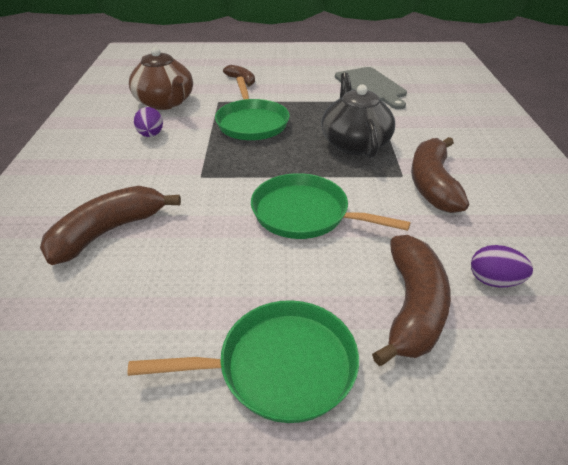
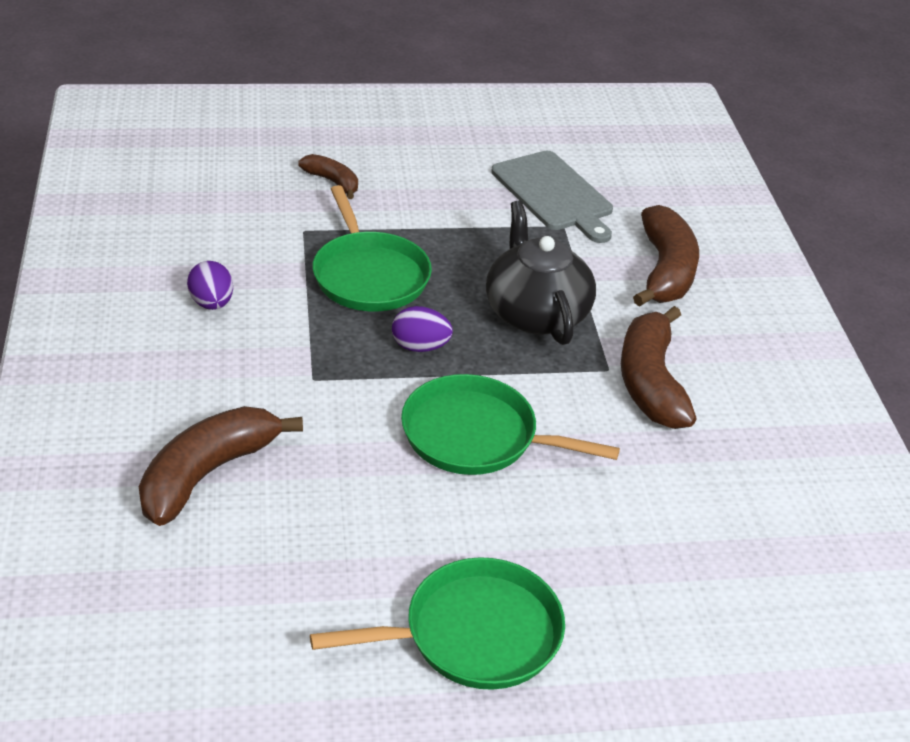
camera: 10 degrees left, 0 degrees up
brown teapot [129,47,193,110] -> none
brown banana [372,235,451,366] -> brown banana moved to [633,205,699,307]
purple egg [471,245,533,288] -> purple egg moved to [392,306,453,352]

